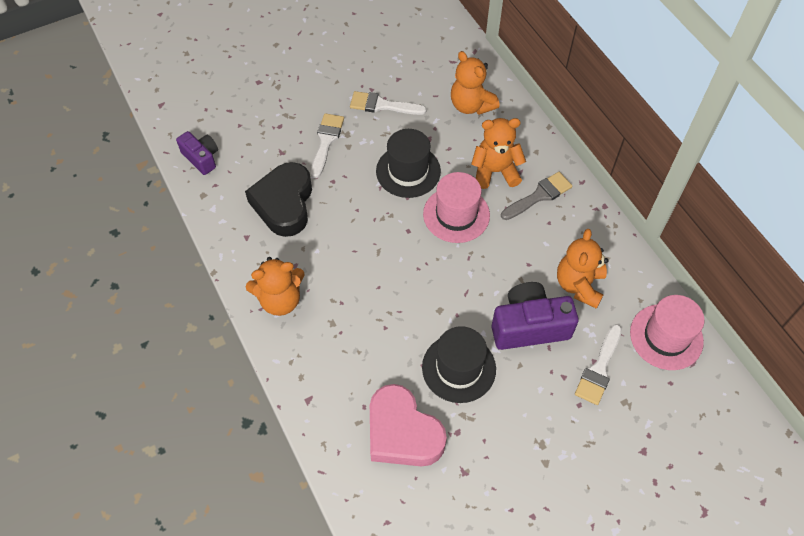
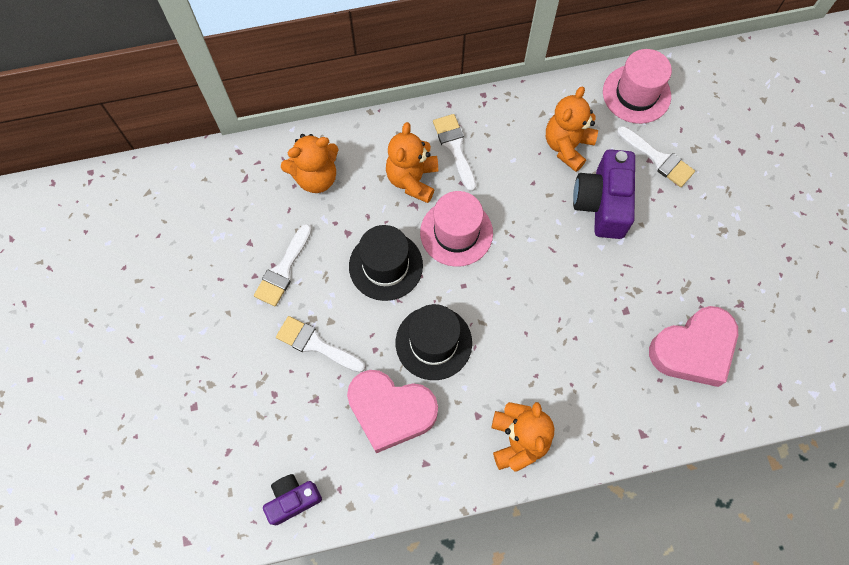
camera: 75 degrees left, 10 degrees up
black heart [245,162,312,237] -> pink heart [347,370,438,453]
black hat [422,326,496,403] -> black hat moved to [396,304,472,380]
grey brush [501,172,572,220] -> white brush [433,114,476,192]
orange teddy bear [557,229,608,309] -> orange teddy bear turned 90 degrees clockwise [546,87,598,172]

